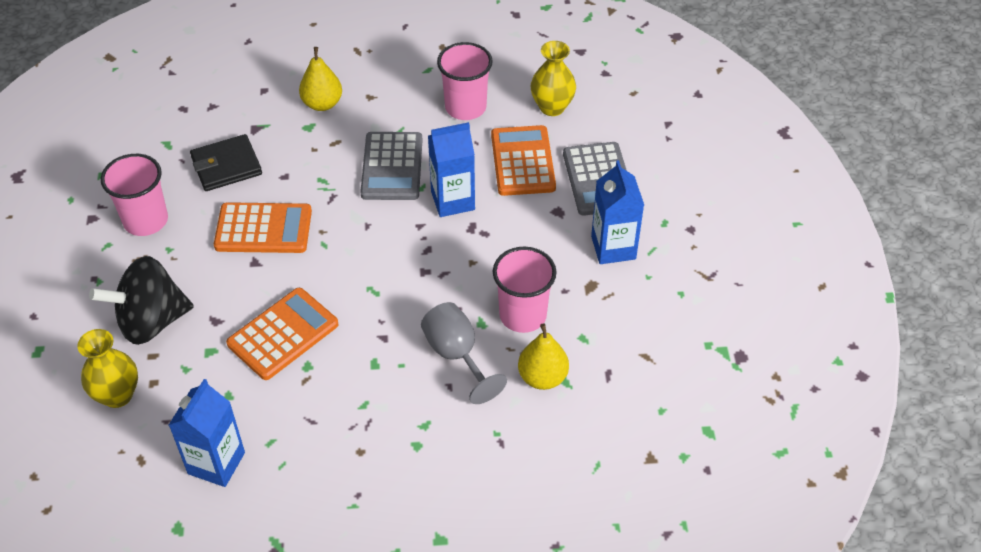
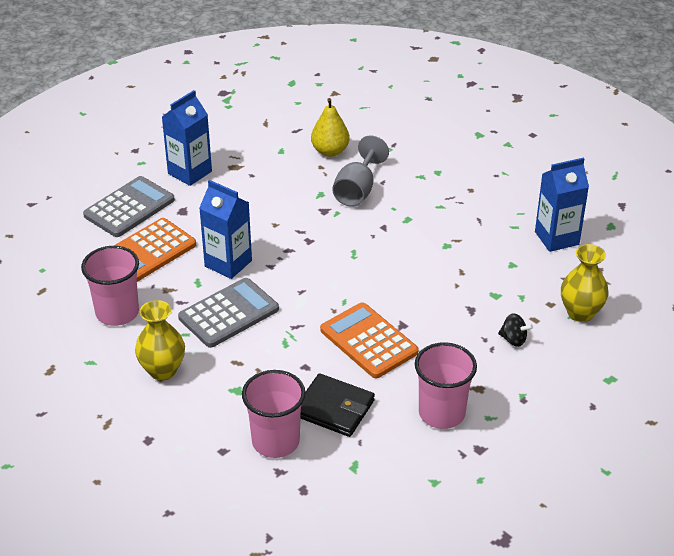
camera: 130 degrees left, 10 degrees down
black spinning top [89,256,194,345] -> black spinning top [498,313,533,347], size x0.42
orange calculator [226,288,339,380] -> none
yellow pear [299,47,342,111] -> none
pink cup [493,247,557,333] -> pink cup moved to [242,370,306,458]
yellow vase [531,41,576,116] -> yellow vase moved to [135,300,185,380]

